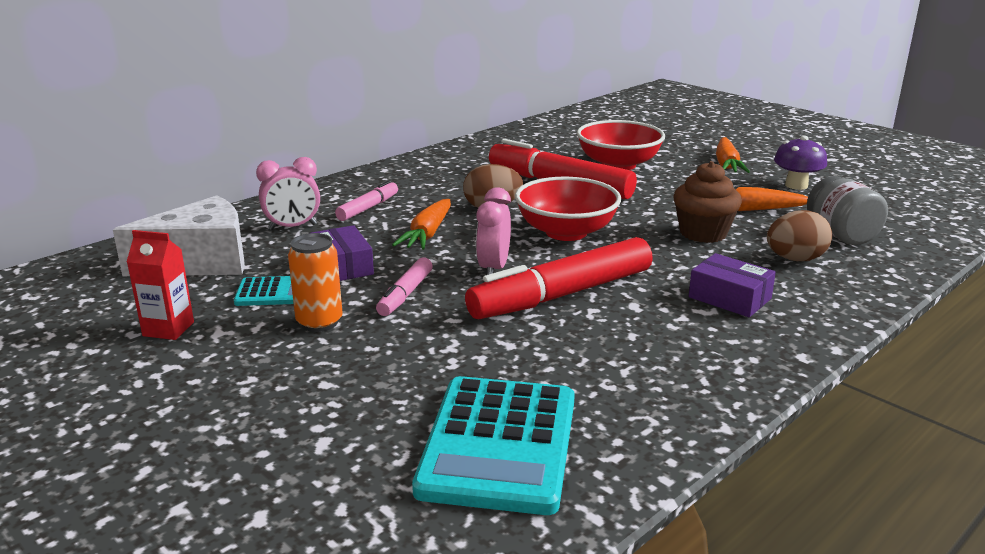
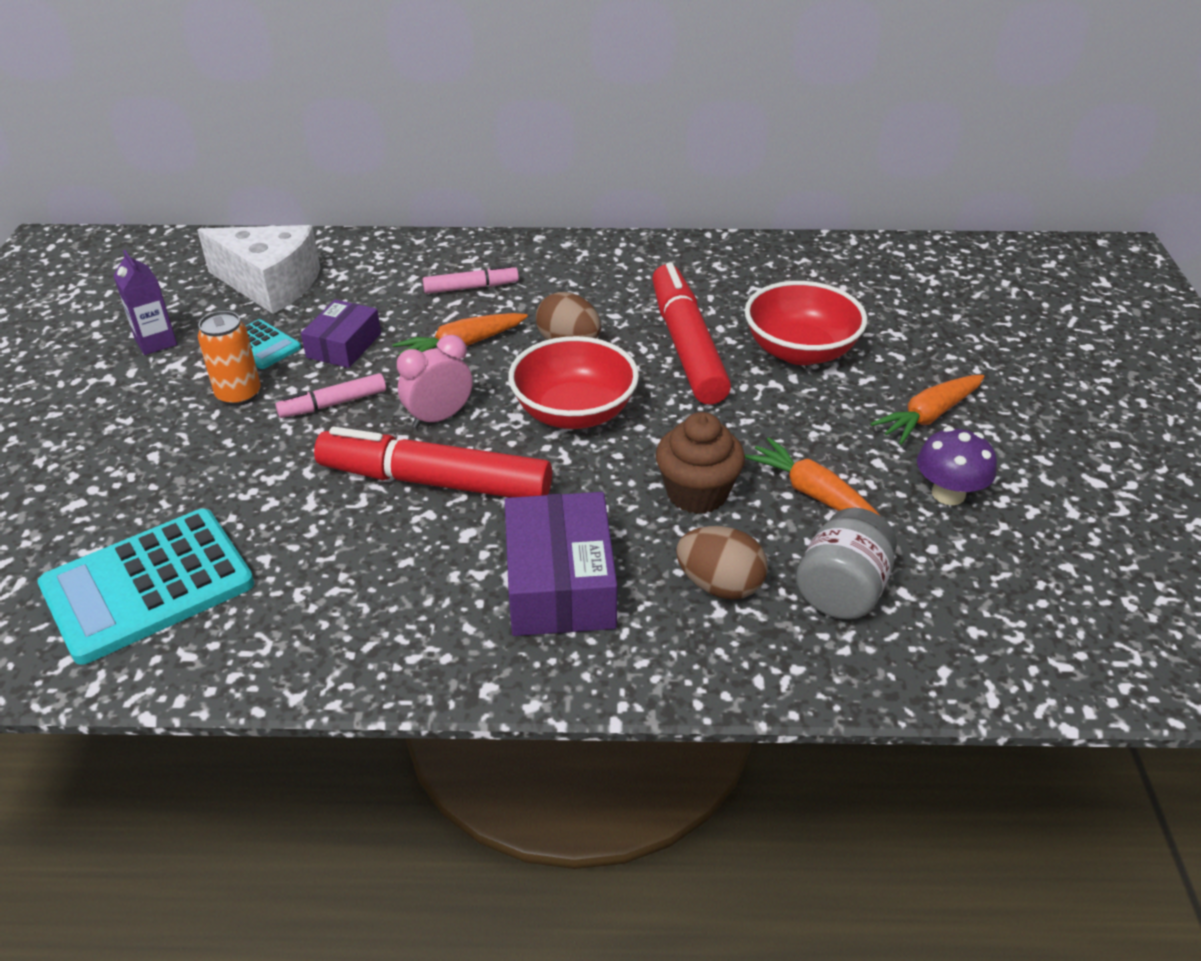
camera: 45 degrees right, 15 degrees up
red carton [127,230,194,340] -> purple carton [113,250,177,355]
pink clock [256,157,320,230] -> none
purple box [689,253,776,317] -> purple box [505,492,617,636], size x1.60

